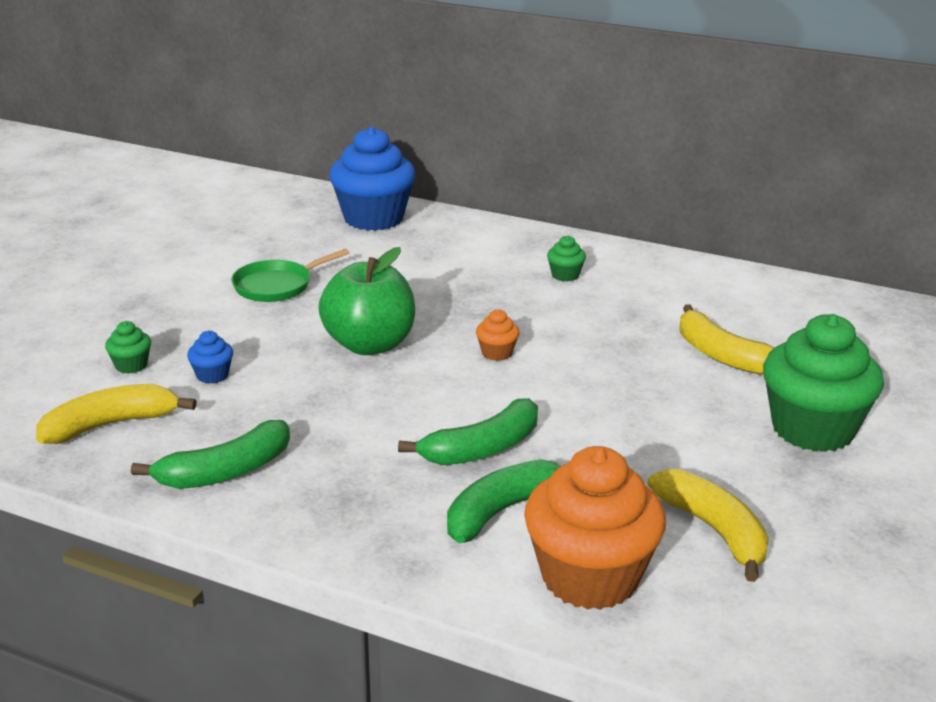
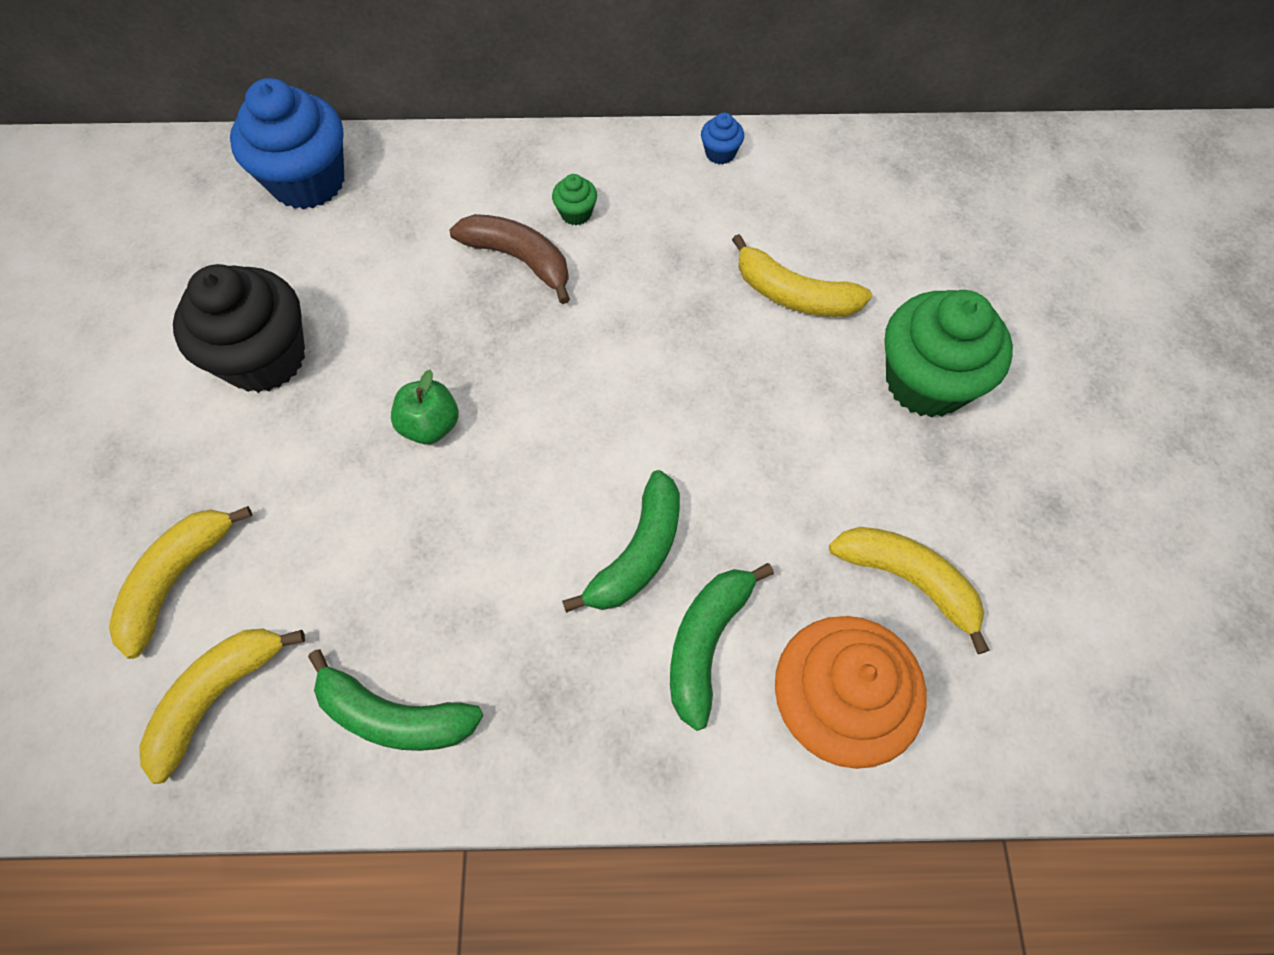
camera: 25 degrees left, 35 degrees up
green cupcake [105,321,151,374] -> yellow banana [109,506,253,659]
green banana [131,420,290,489] -> green banana turned 75 degrees clockwise [308,649,483,751]
blue cupcake [187,331,233,384] -> blue cupcake moved to [701,113,744,164]
green pan [231,249,349,302] -> black cupcake [173,264,305,393]
green apple [318,247,415,355] -> green apple [391,370,458,444], size x0.58
orange cupcake [476,309,519,361] -> none
none -> brown banana [449,214,570,304]

